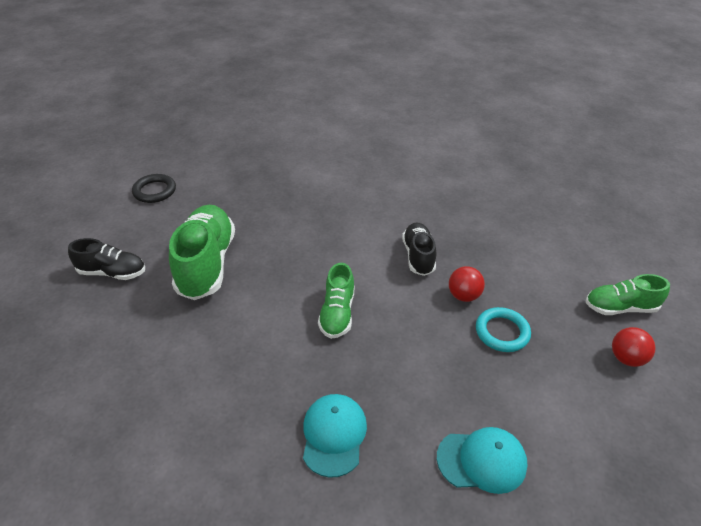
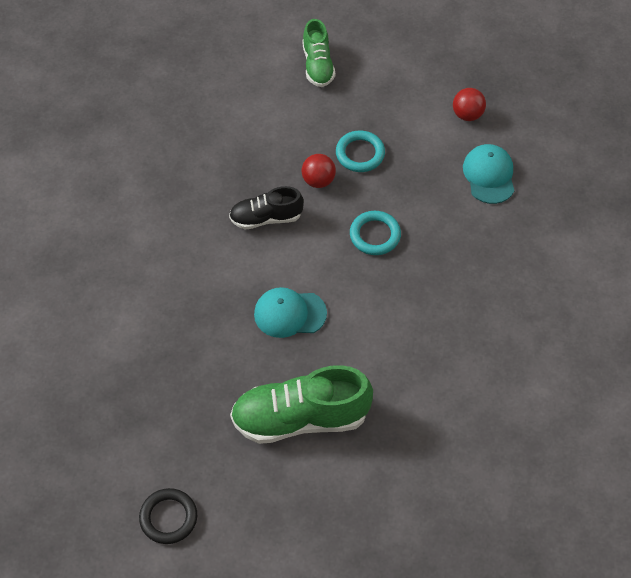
camera: 95 degrees left, 15 degrees up
black shoe [68,238,145,280] -> none
turquoise cap [303,394,367,478] -> turquoise cap moved to [254,287,327,338]
green shoe [318,263,354,339] -> none
red ball [612,327,655,367] -> red ball moved to [453,88,486,121]
none -> turquoise ring [350,211,401,255]

